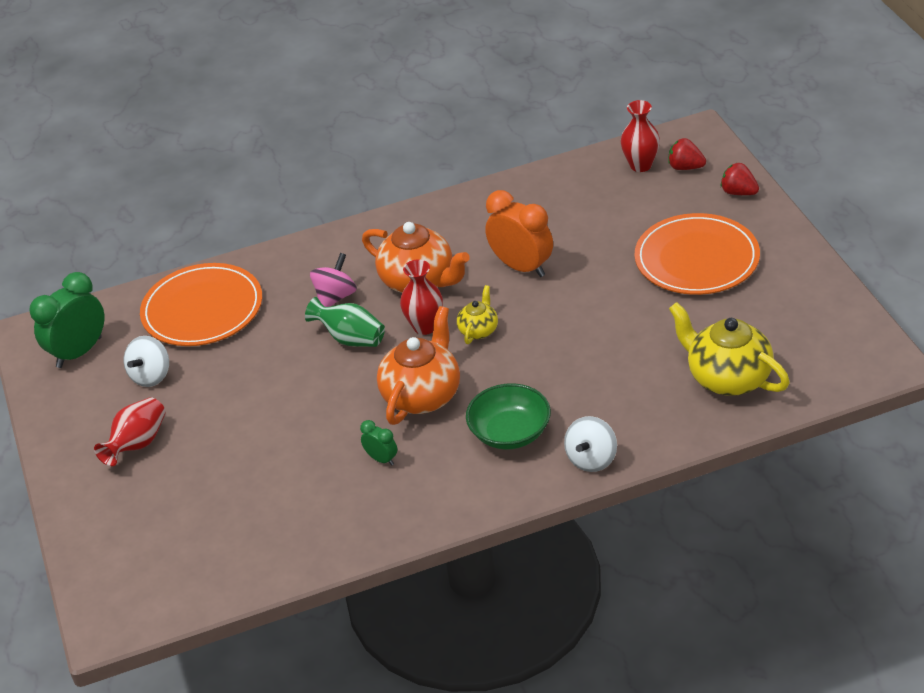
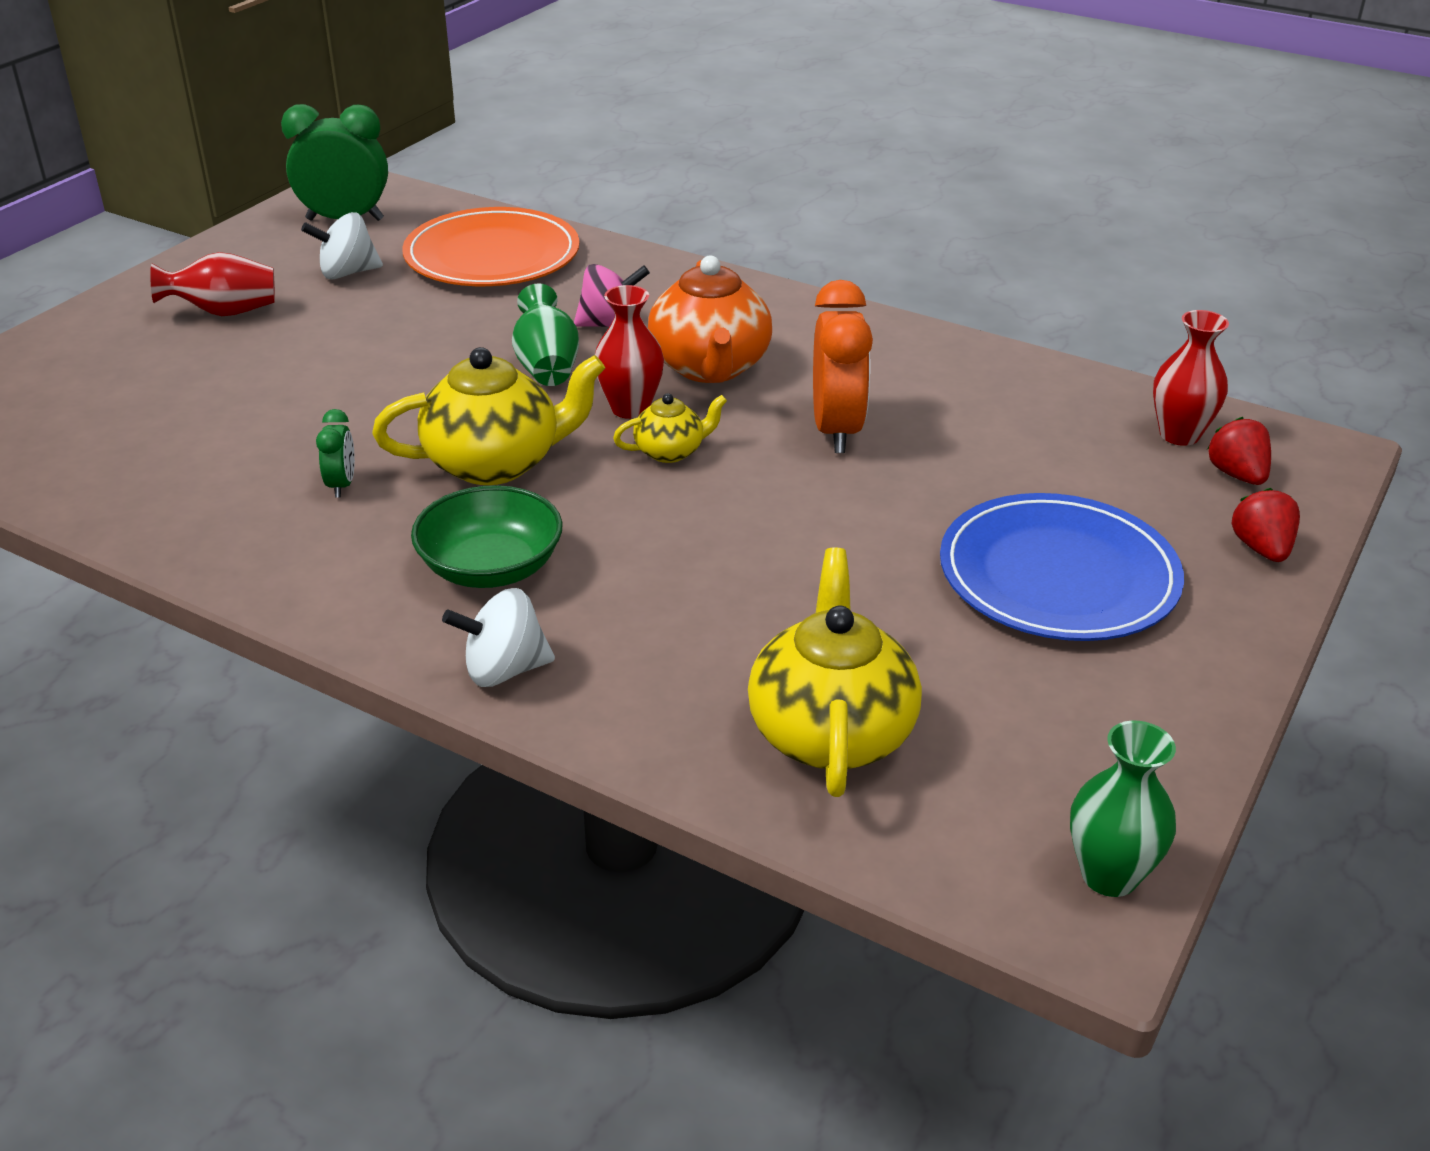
camera: 45 degrees right, 5 degrees down
orange teapot [377,306,460,425] -> yellow teapot [372,347,605,485]
orange plate [634,213,760,295] -> blue plate [940,493,1184,641]
none -> green vase [1070,721,1176,897]

